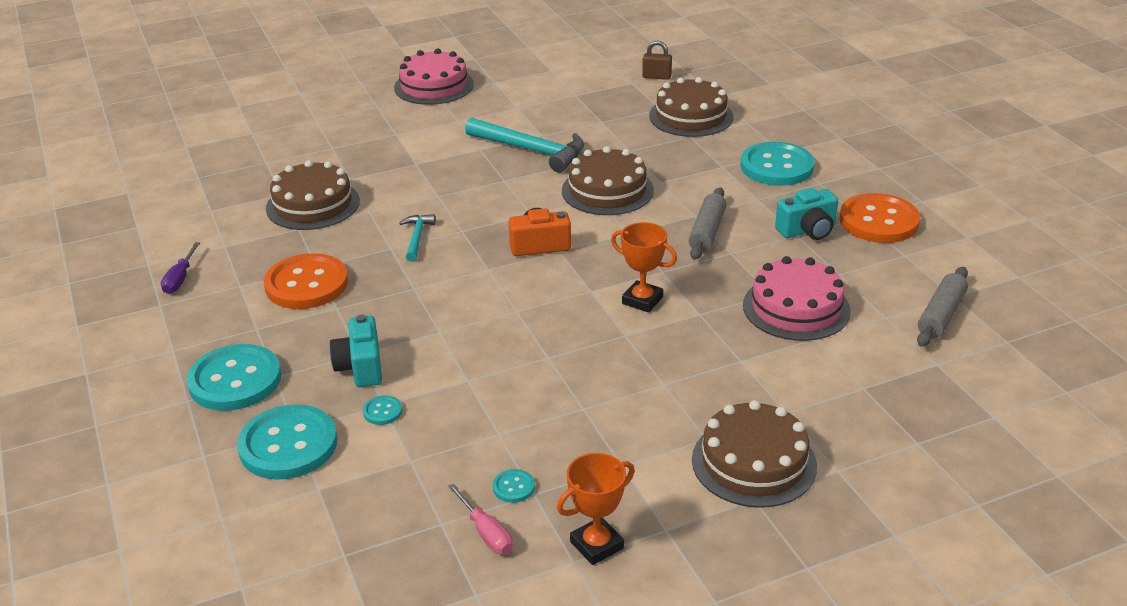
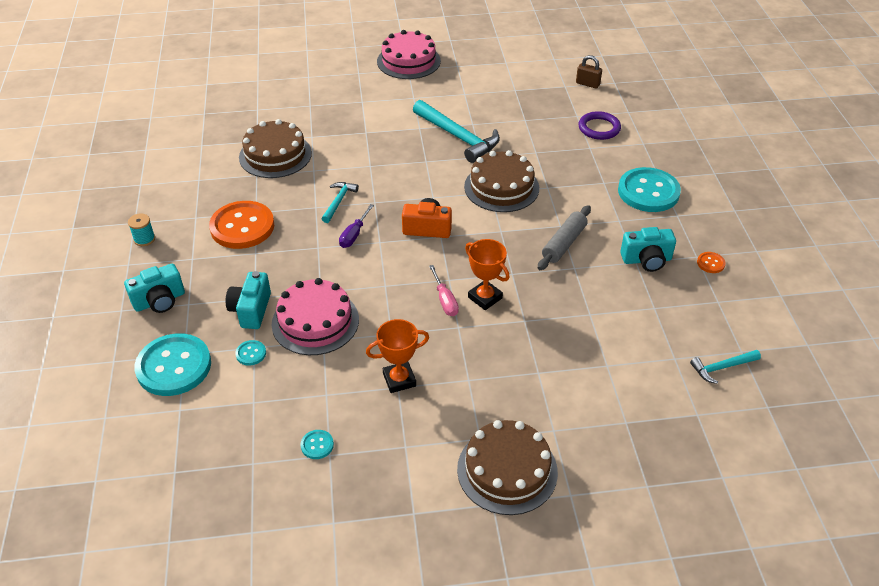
camera: 15 degrees right, 10 degrees up
purple screwdriver [161,242,200,294] -> purple screwdriver moved to [339,204,374,248]
turquoise button [186,344,281,411] -> turquoise camera [124,264,185,313]
pink screwdriver [448,484,513,554] -> pink screwdriver moved to [429,265,459,316]
orange trophy [557,453,635,565] -> orange trophy moved to [366,319,429,393]
brown cake [649,77,733,137] -> purple ring [578,111,621,140]
pink cake [743,256,851,341] -> pink cake moved to [272,278,359,355]
orange button [839,193,920,243] -> orange button [697,252,726,273], size x0.41
grey rolling pin [917,267,968,347] -> turquoise hammer [690,350,761,384]
none -> turquoise spool [128,213,155,246]

